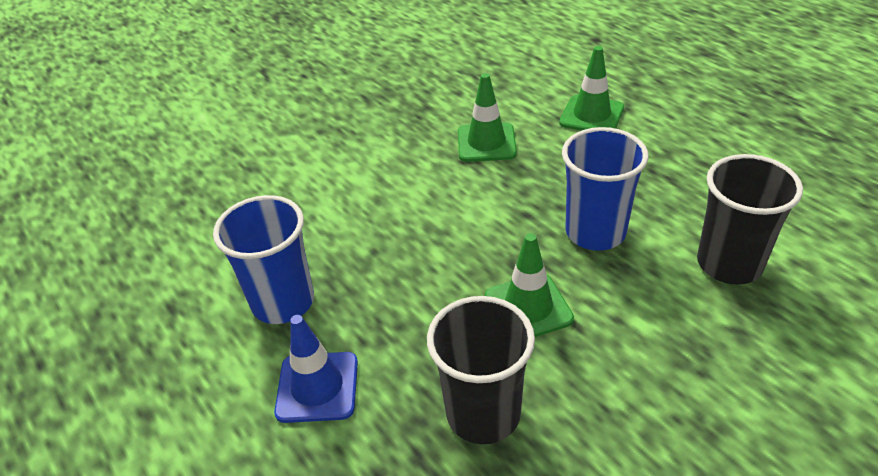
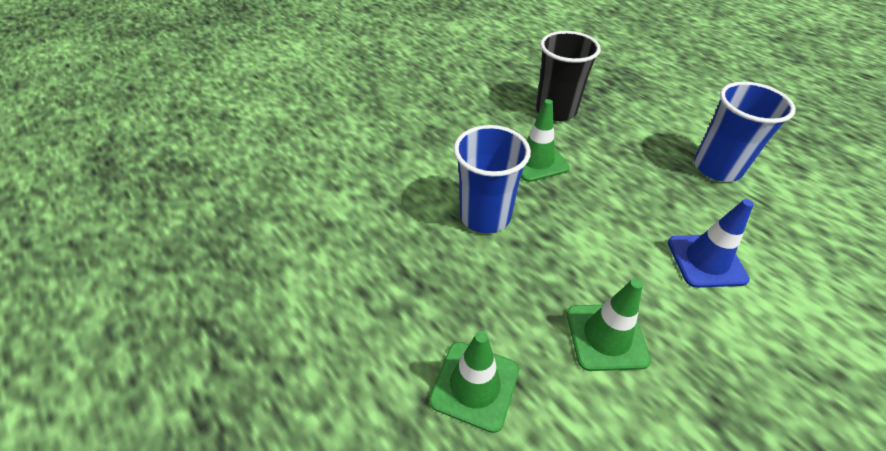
camera: 175 degrees right, 5 degrees up
blue traffic cone [274,315,358,423] -> blue traffic cone moved to [668,199,754,288]
black cup [697,154,803,285] -> none

